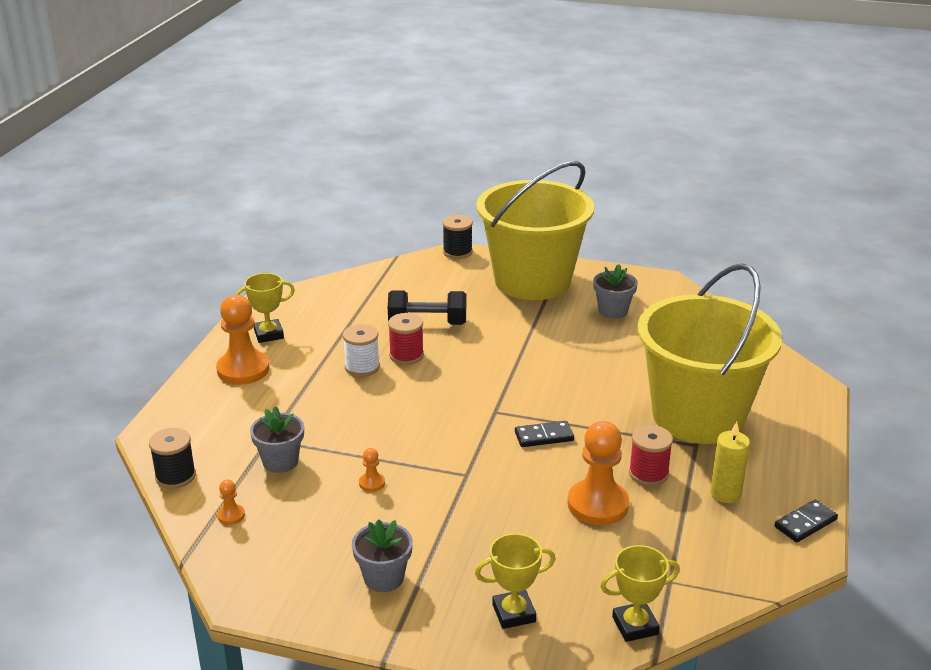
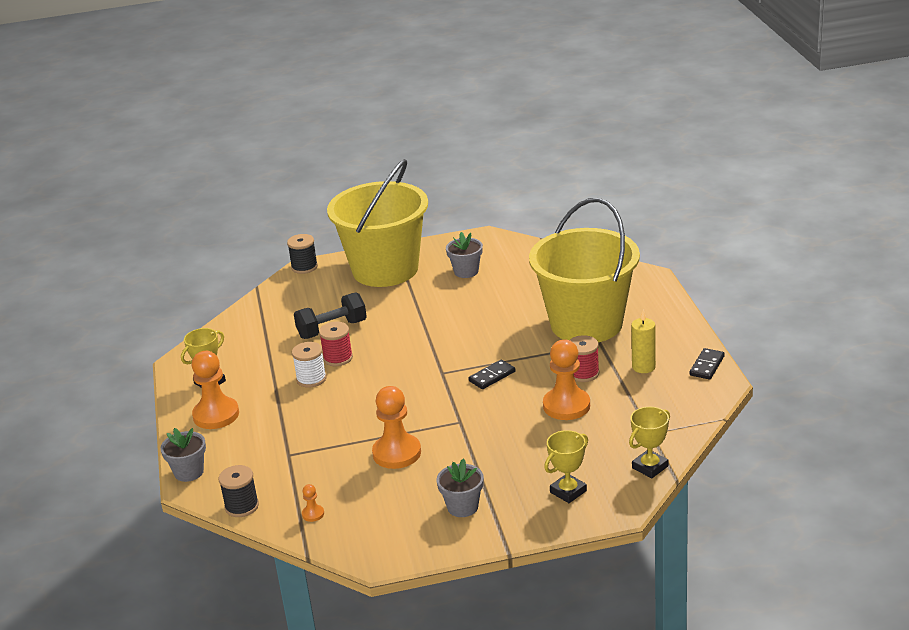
camera: 25 degrees left, 0 degrees up
grey flower pot [250,406,304,473] -> grey flower pot moved to [160,428,206,482]
orange pawn [359,448,385,492] -> orange pawn [372,386,421,469], size x2.28

